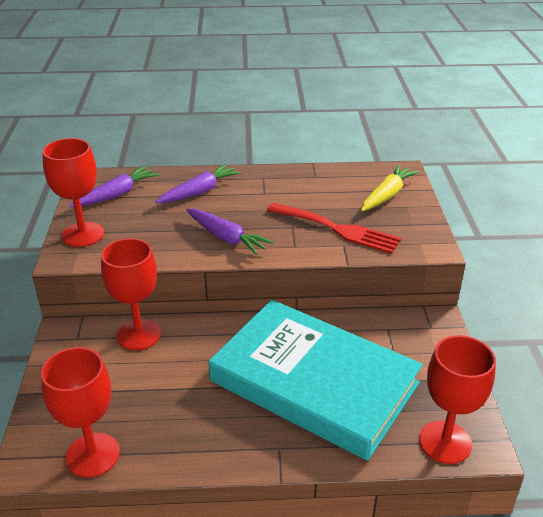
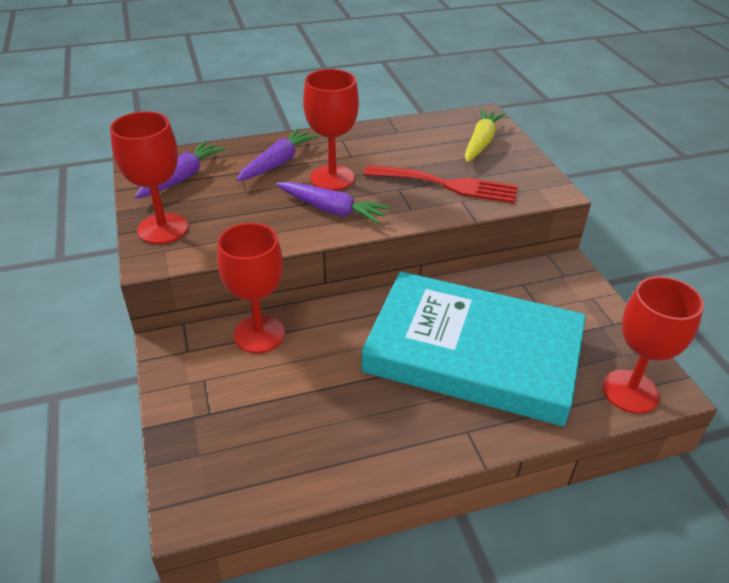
camera: 15 degrees left, 5 degrees up
red goblet [41,347,120,478] -> red goblet moved to [303,69,359,191]

